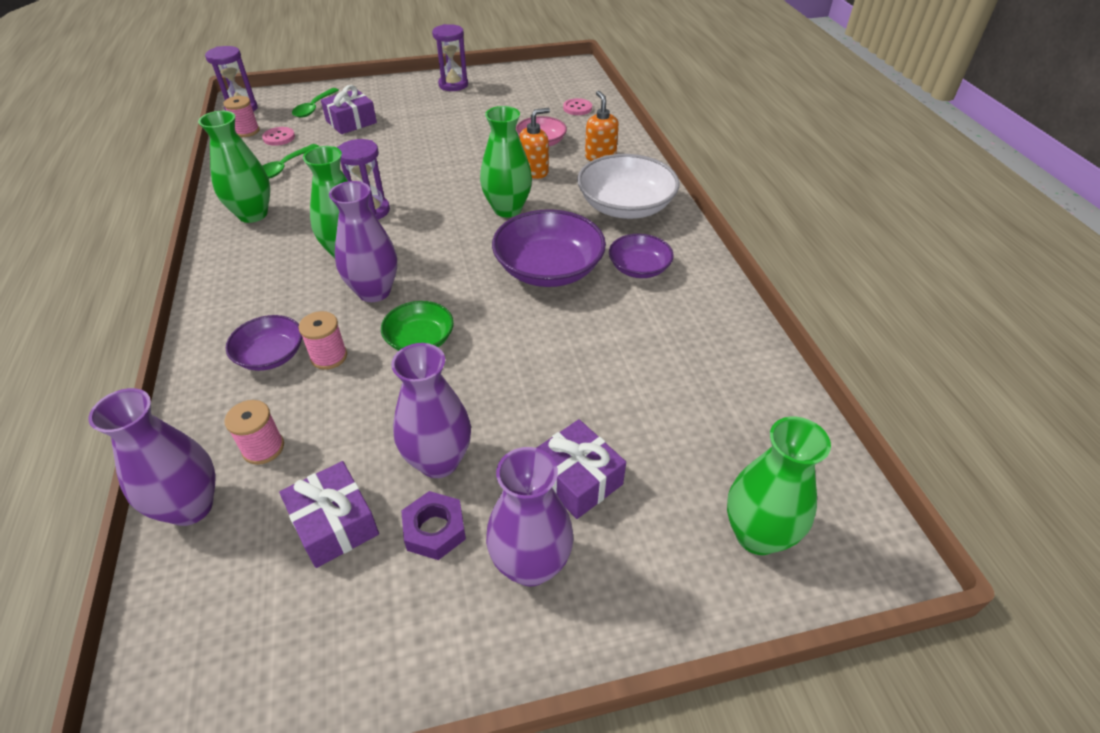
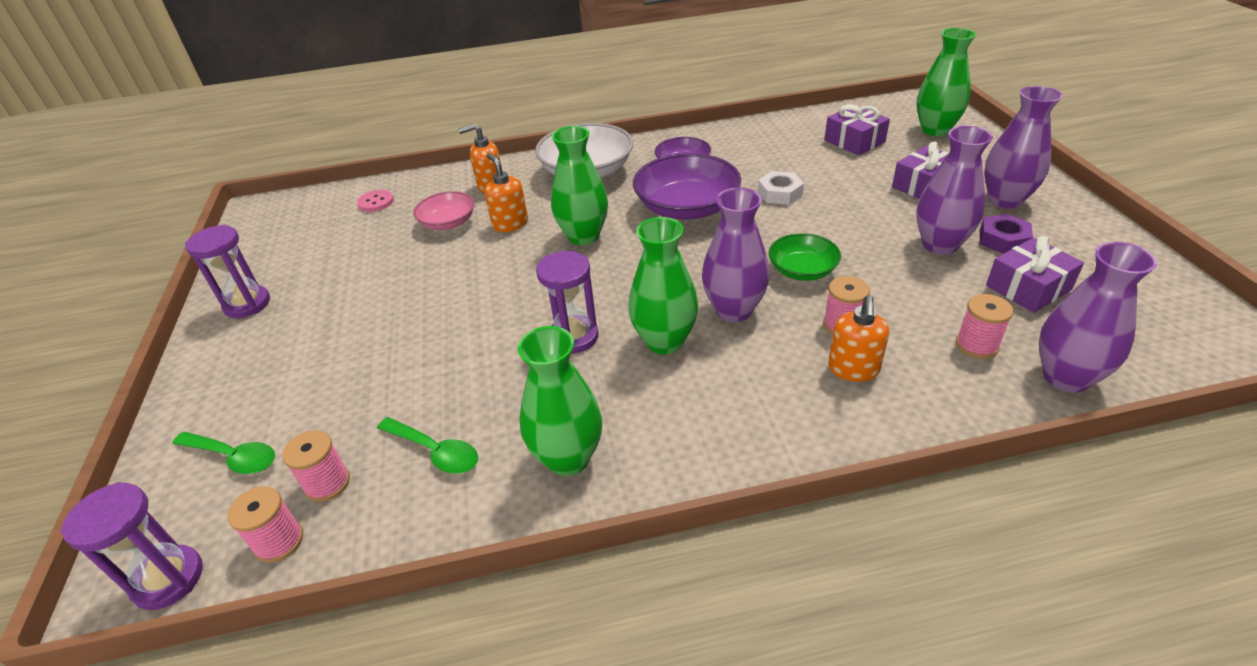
camera: 85 degrees left, 5 degrees down
purple bowl [225,315,302,371] -> orange soap dispenser [828,295,889,382]
pink button [262,127,295,146] -> pink spool [282,430,350,502]
purple gift [321,85,377,134] -> purple gift moved to [824,104,890,155]
none -> white nut [758,171,804,205]

